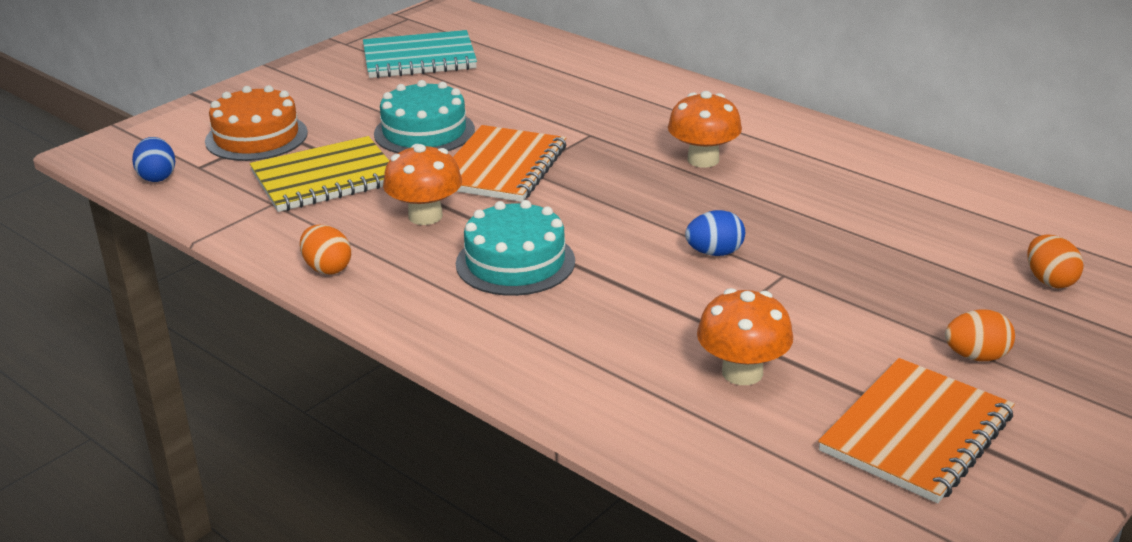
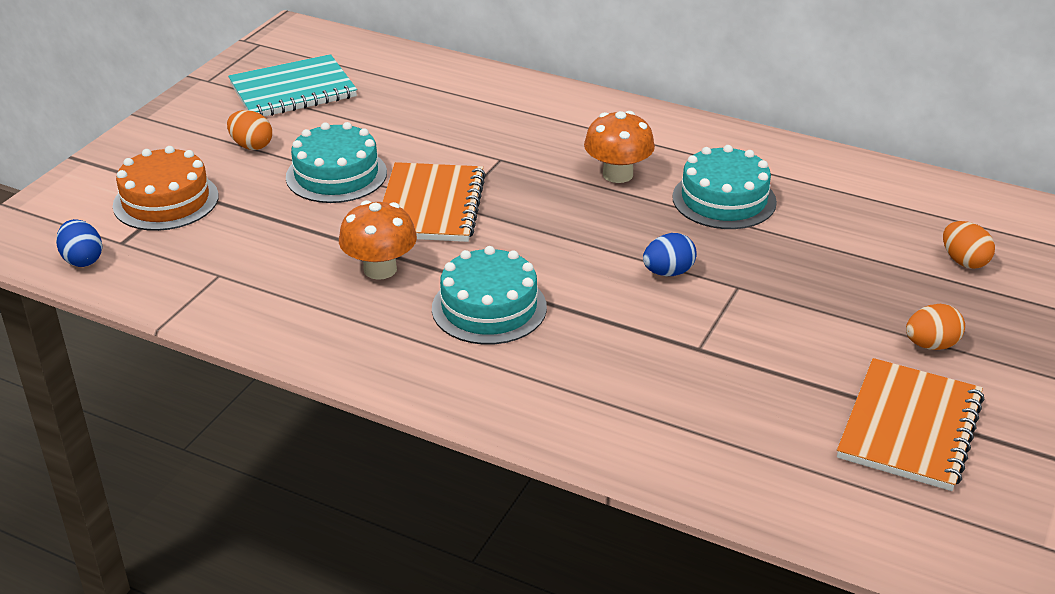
camera: 15 degrees left, 5 degrees up
yellow notebook [250,136,389,212] -> none
orange egg [300,225,351,274] -> orange egg moved to [227,110,272,150]
orange mushroom [697,288,793,385] -> none
none -> turquoise cake [672,145,777,229]

